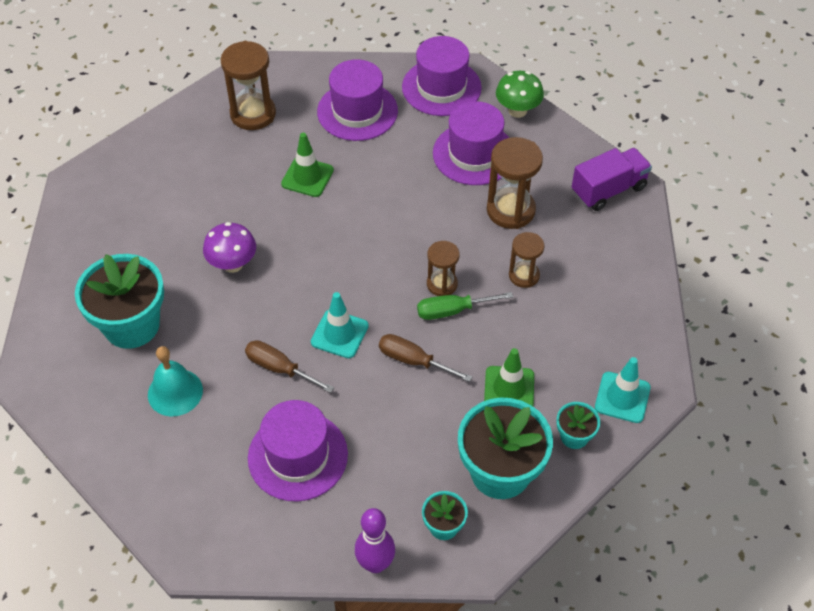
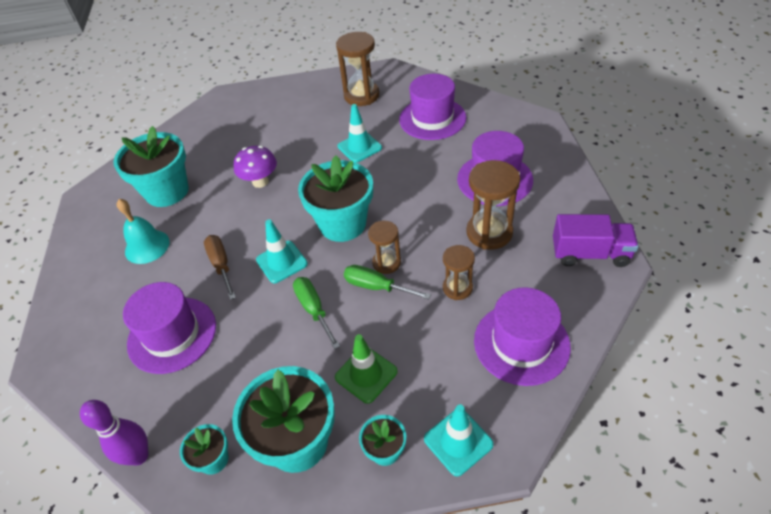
camera: 40 degrees right, 5 degrees down
green traffic cone [281,133,334,197] -> turquoise traffic cone [338,104,382,163]
brown screwdriver [379,334,472,382] -> green screwdriver [293,277,340,349]
purple hat [402,36,482,116] -> purple hat moved to [474,287,571,386]
green mushroom [496,71,544,118] -> none
none -> turquoise flower pot [298,156,373,242]

